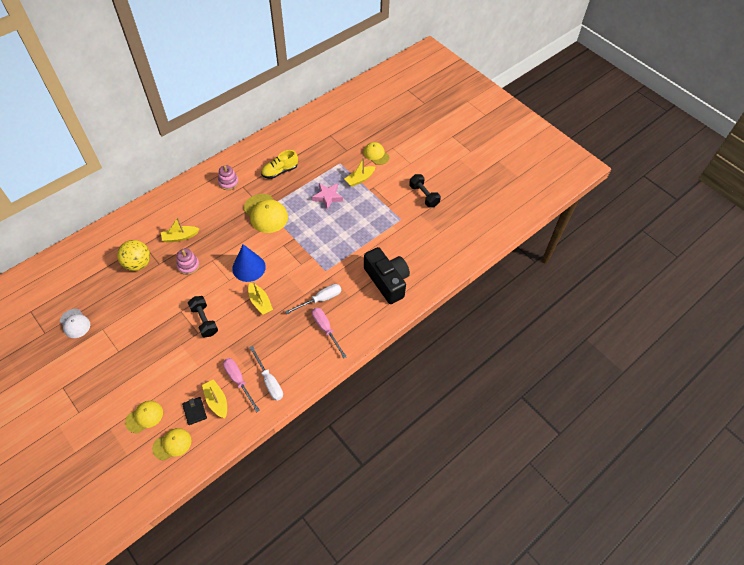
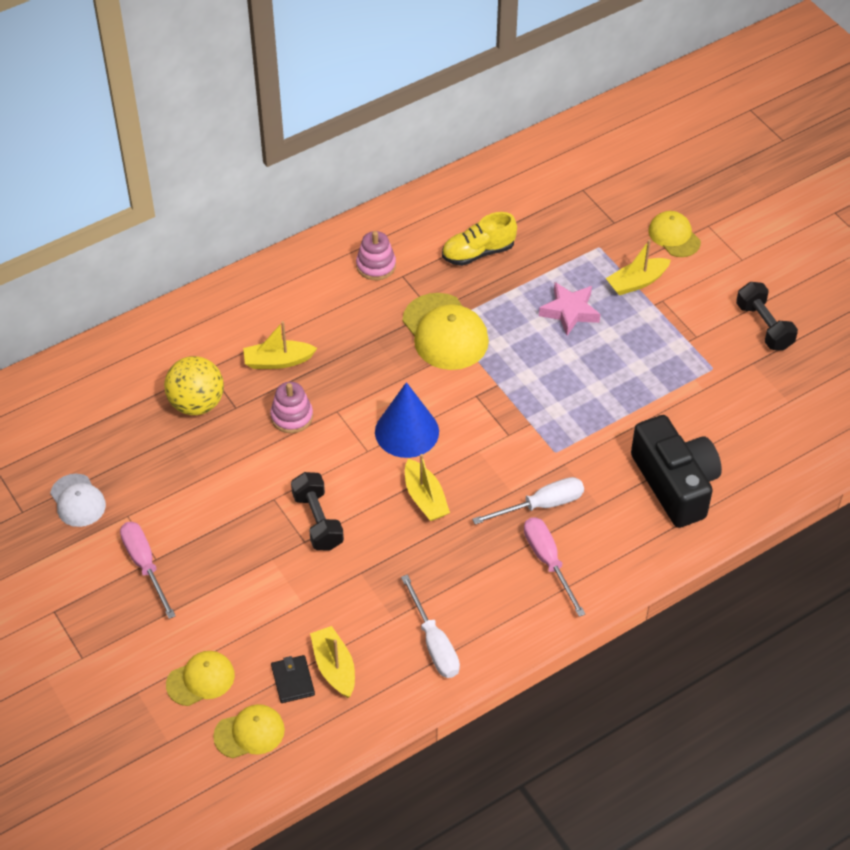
camera: 10 degrees right, 5 degrees down
pink screwdriver [223,358,260,412] -> pink screwdriver moved to [120,522,176,619]

